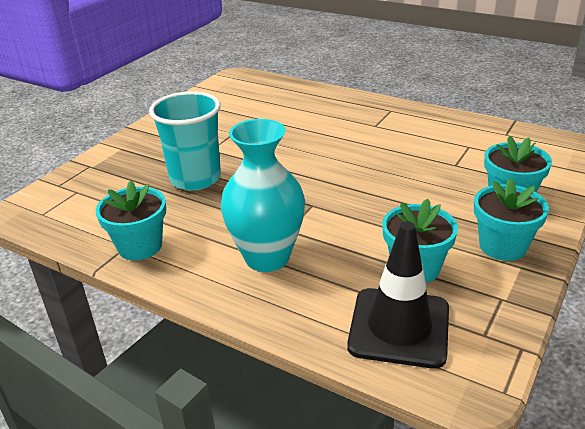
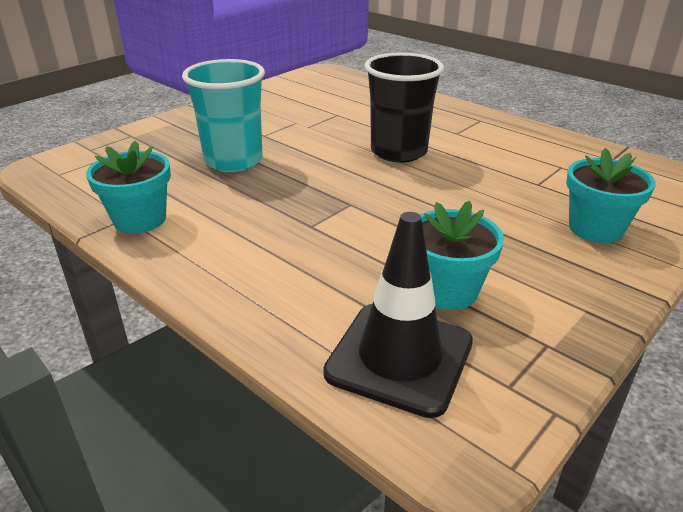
camera: 10 degrees right, 0 degrees up
turquoise vase [221,119,305,272] -> none
turquoise flower pot [474,178,549,261] -> none
none -> black cup [365,53,444,162]

